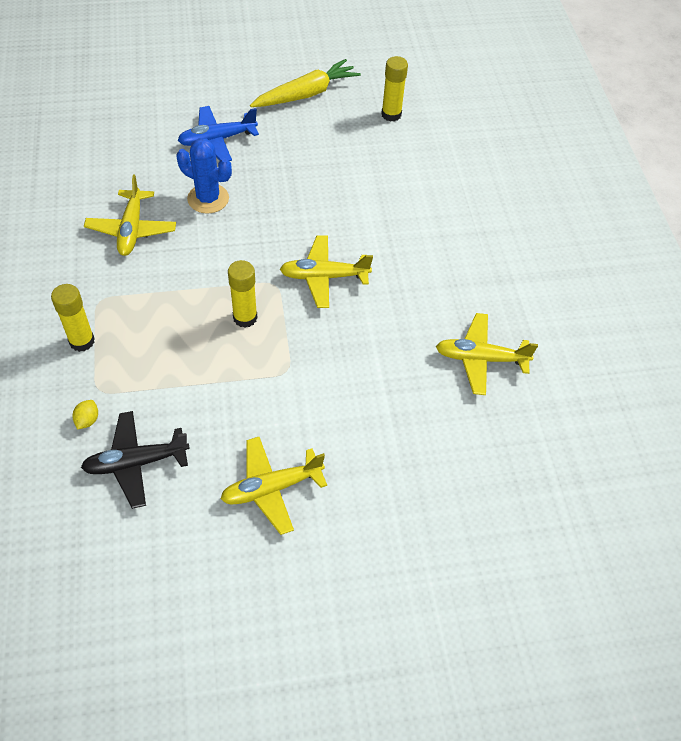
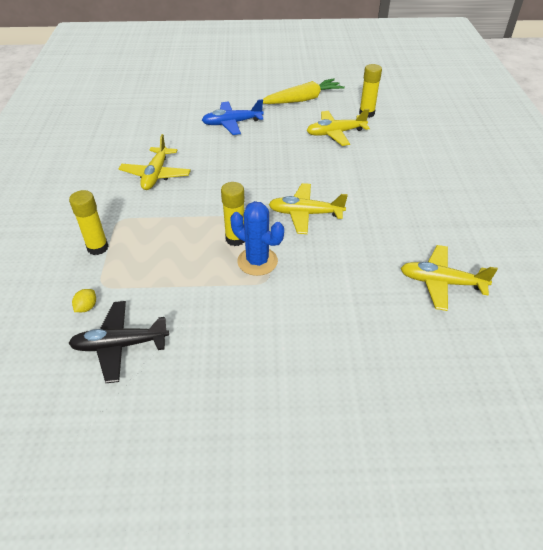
camera: 10 degrees right, 10 degrees down
blue cactus [176,138,232,214] -> blue cactus moved to [230,201,284,276]
yellow plane [221,437,327,535] -> yellow plane moved to [306,109,370,146]

